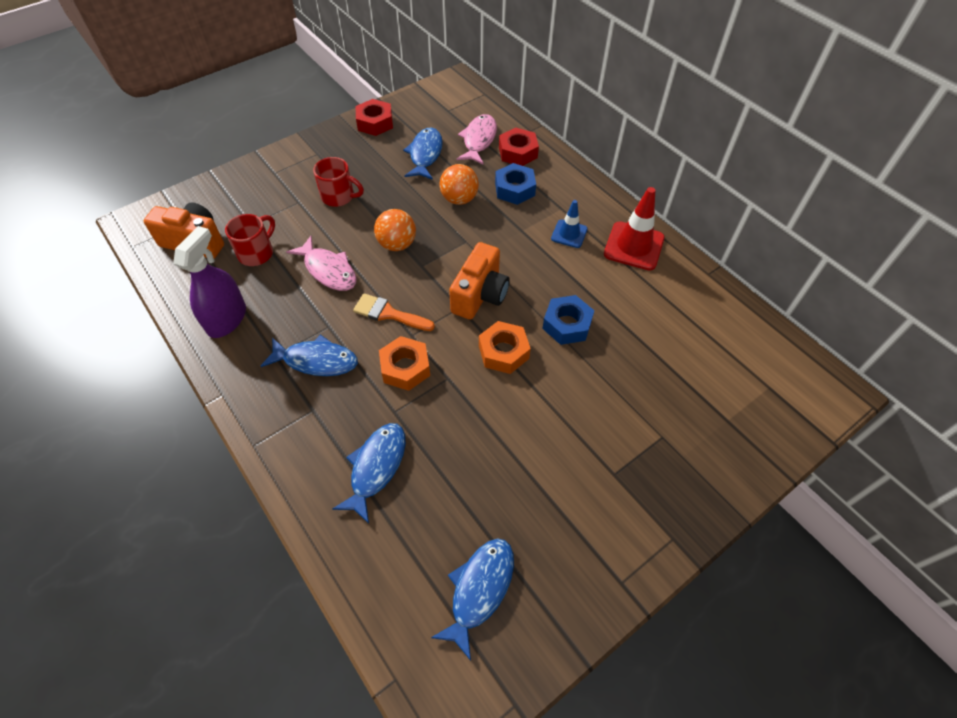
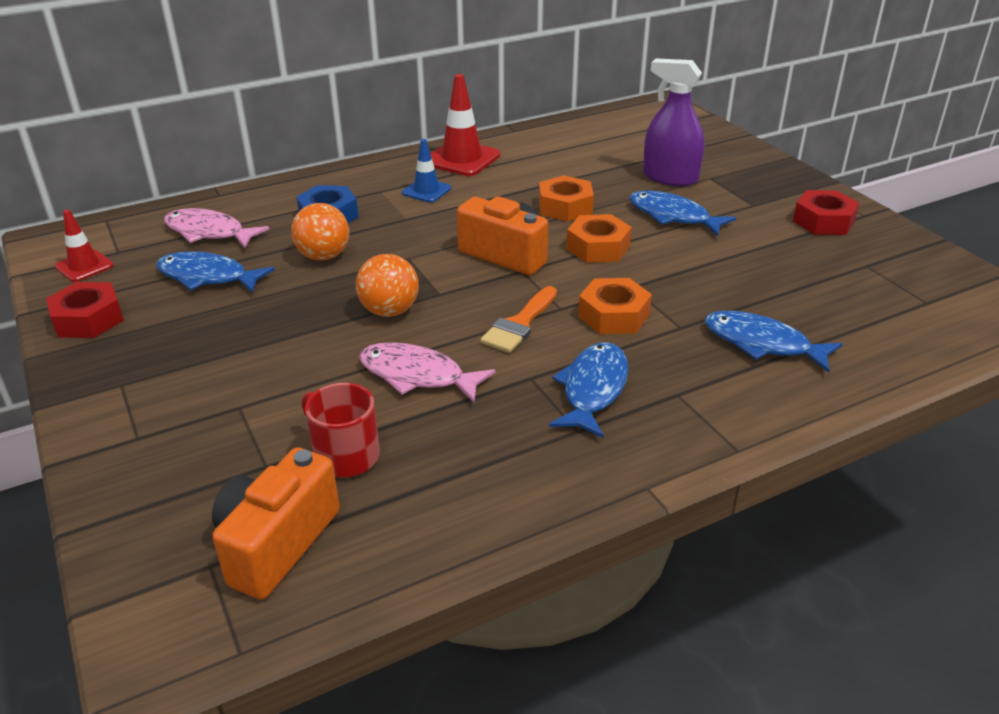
camera: 80 degrees left, 20 degrees down
purple spray bottle [173,226,246,338] -> purple spray bottle moved to [643,58,705,186]
pink fish [286,236,357,291] -> pink fish turned 120 degrees counterclockwise [359,342,496,402]
red mug [313,157,364,207] -> none
blue fish [431,538,514,661] -> blue fish moved to [629,190,736,236]
red nut [499,128,539,166] -> red nut moved to [793,190,860,235]
blue nut [542,295,595,345] -> orange nut [539,175,594,222]
none -> red traffic cone [55,210,114,282]

